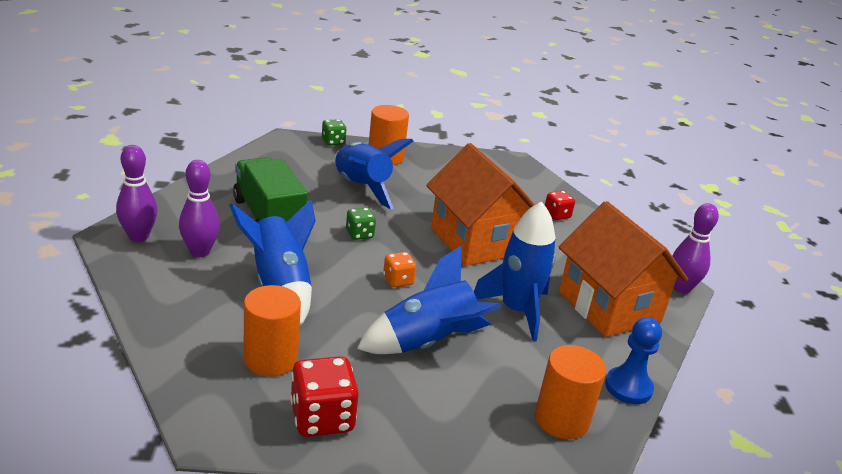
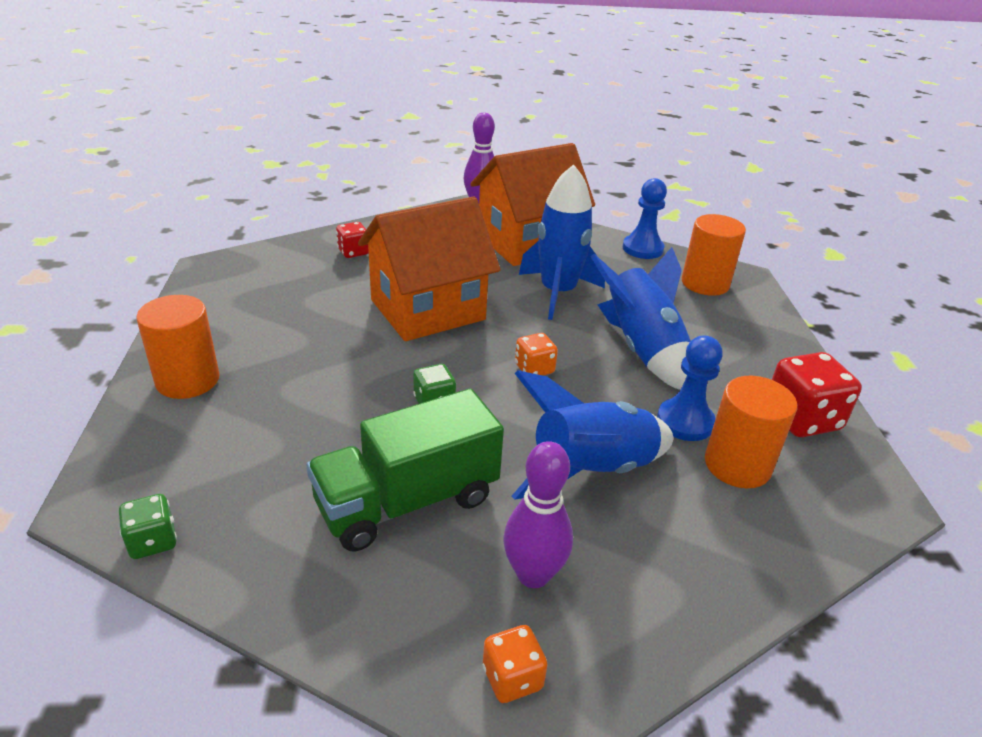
camera: 90 degrees left, 5 degrees up
purple bowling pin [116,145,158,242] -> orange dice [483,625,547,703]
green dice [322,119,347,145] -> green dice moved to [119,494,177,559]
blue rocket [334,139,413,209] -> none
none -> blue pawn [657,335,723,441]

